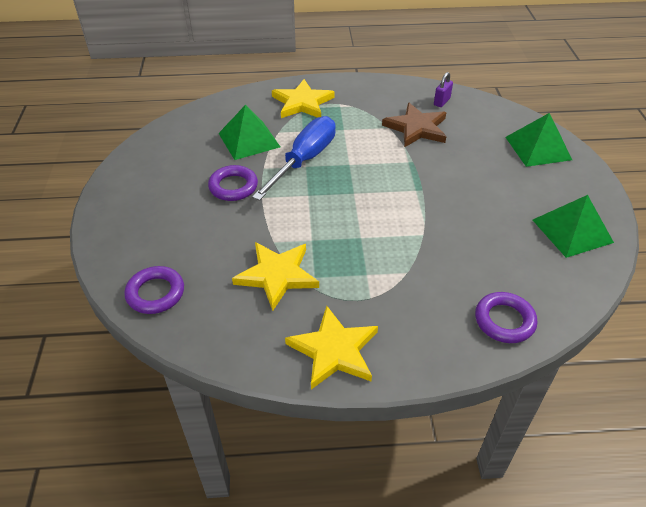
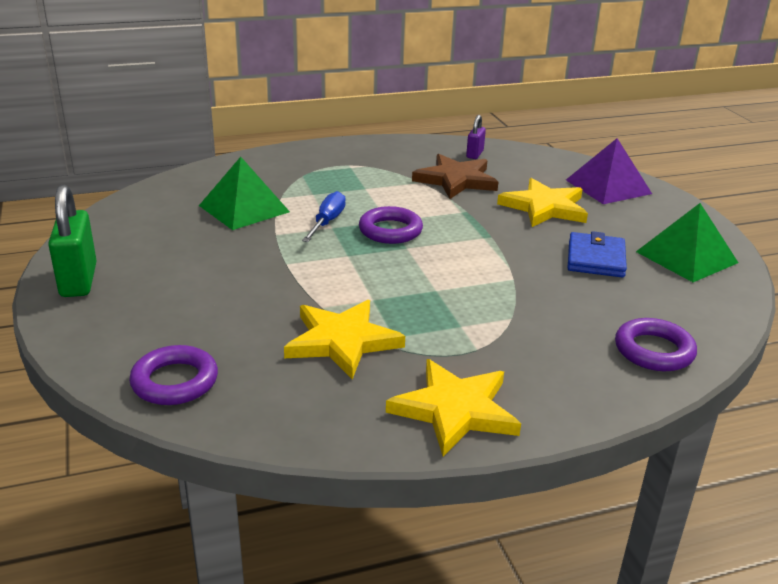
camera: 15 degrees left, 15 degrees down
purple ring [208,165,258,201] -> purple ring moved to [359,206,423,244]
blue screwdriver [252,116,336,201] -> blue screwdriver [302,191,346,242], size x0.55
yellow star [272,79,335,118] -> yellow star moved to [497,178,588,227]
green pyramid [505,113,572,167] -> purple pyramid [566,138,652,204]
none -> green padlock [48,185,97,297]
none -> blue wallet [568,231,627,278]

